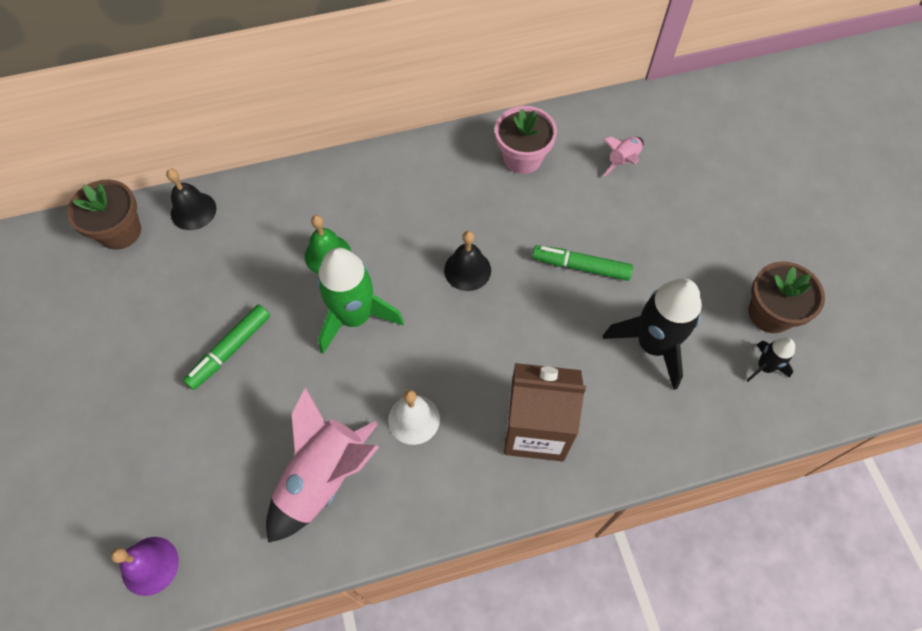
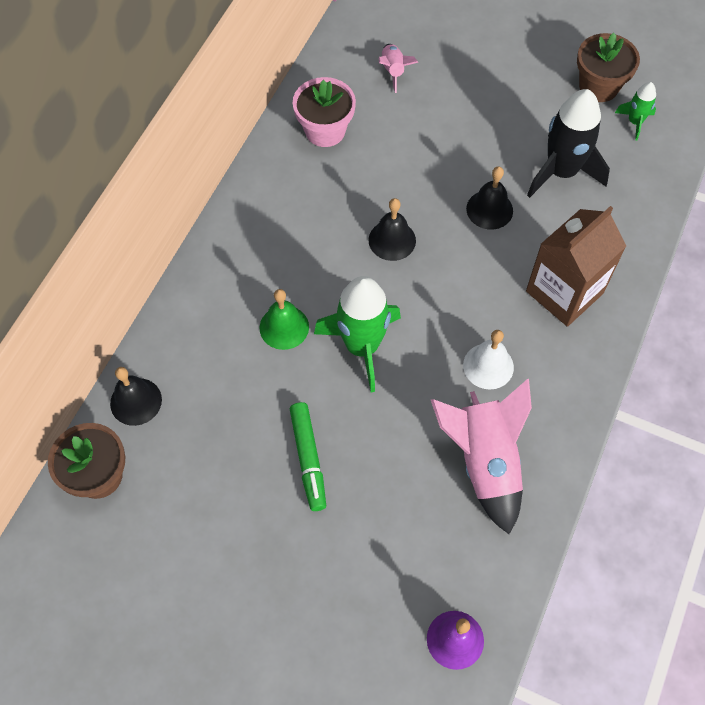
camera: 50 degrees left, 0 degrees up
green marker [532,245,633,281] -> none
black rocket [746,338,795,382] -> green rocket [615,82,656,140]
none -> black bell [466,166,513,230]

